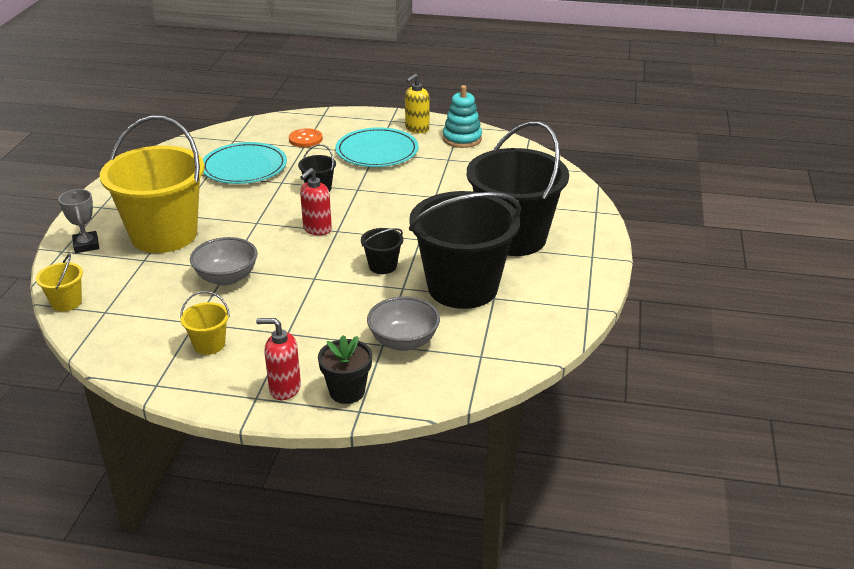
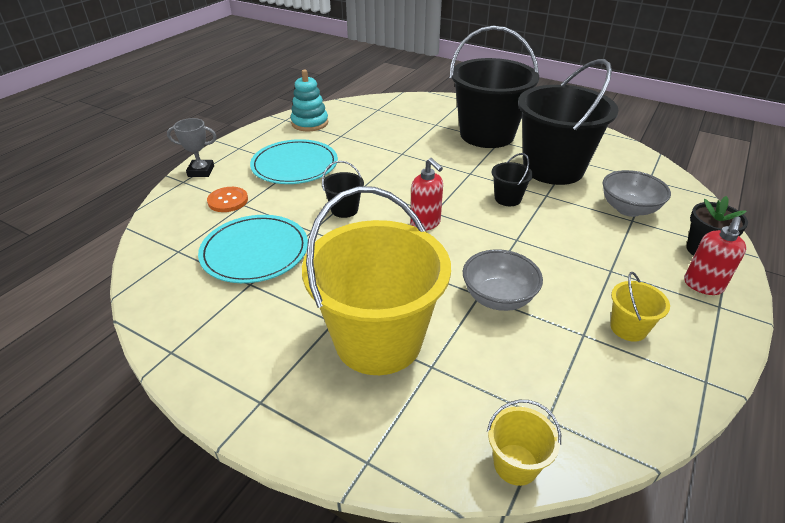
camera: 70 degrees left, 5 degrees up
grey trophy [58,189,99,253] -> grey trophy moved to [167,118,217,177]
yellow soap dispenser [405,74,429,133] -> none

